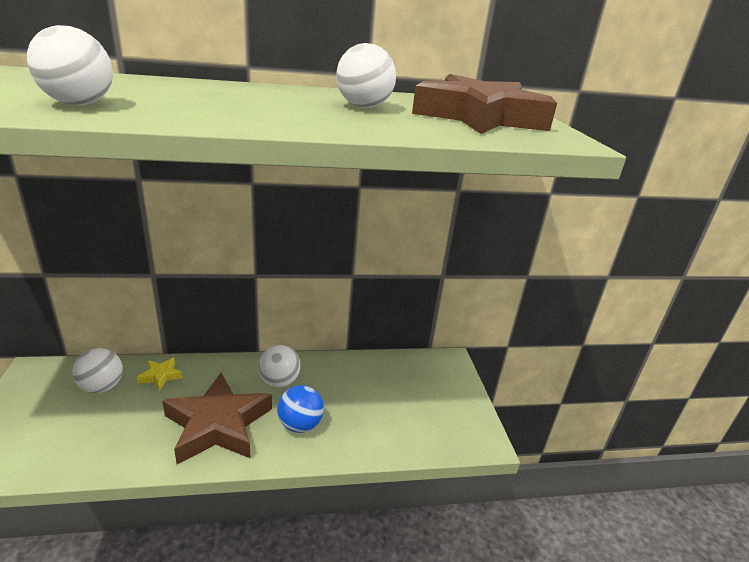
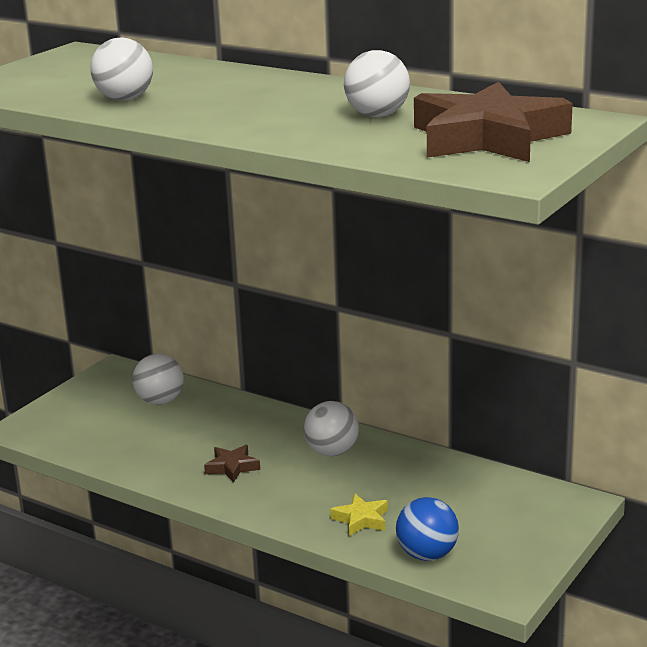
camera: 45 degrees right, 5 degrees down
yellow star [136,357,183,391] -> yellow star moved to [330,494,388,536]
brown star [162,373,272,464] -> brown star [204,445,260,483], size x0.43
blue ball [277,385,324,433] -> blue ball moved to [396,497,459,561]

